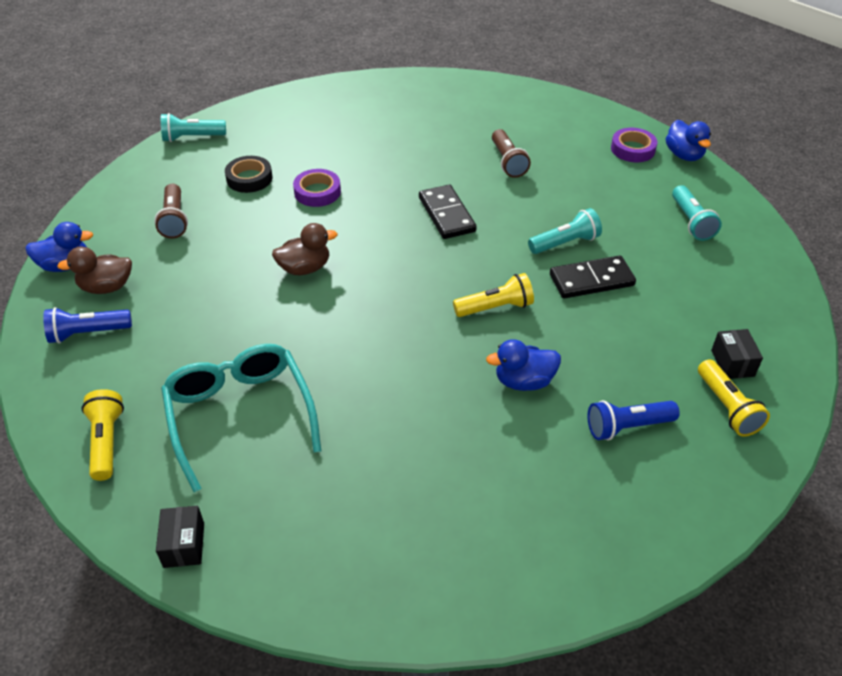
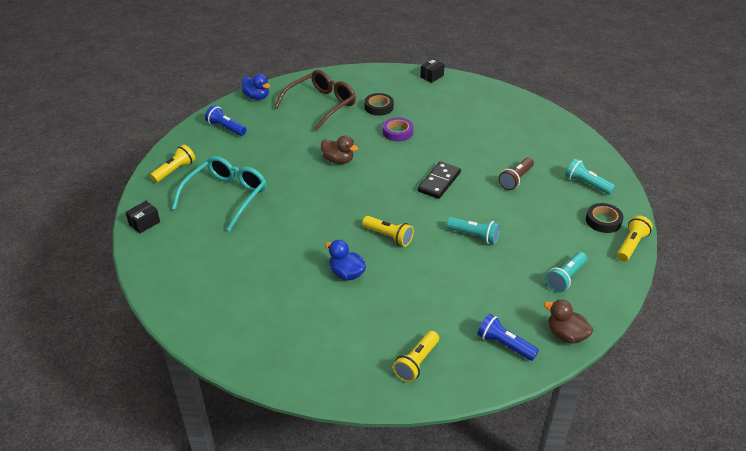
camera: 50 degrees right, 5 degrees down
brown duck [57,246,132,294] -> brown duck moved to [544,299,593,344]
brown flashlight [154,184,188,238] -> brown glasses [274,70,356,131]
turquoise flashlight [161,113,226,142] -> turquoise flashlight moved to [565,159,615,195]
black domino [550,255,636,298] -> none
blue flashlight [588,400,680,441] -> blue flashlight moved to [477,314,539,361]
purple tape [611,128,657,162] -> black tape [586,203,624,233]
blue duck [666,120,711,161] -> yellow flashlight [617,216,653,261]
black box [711,329,763,379] -> black box moved to [420,59,445,83]

